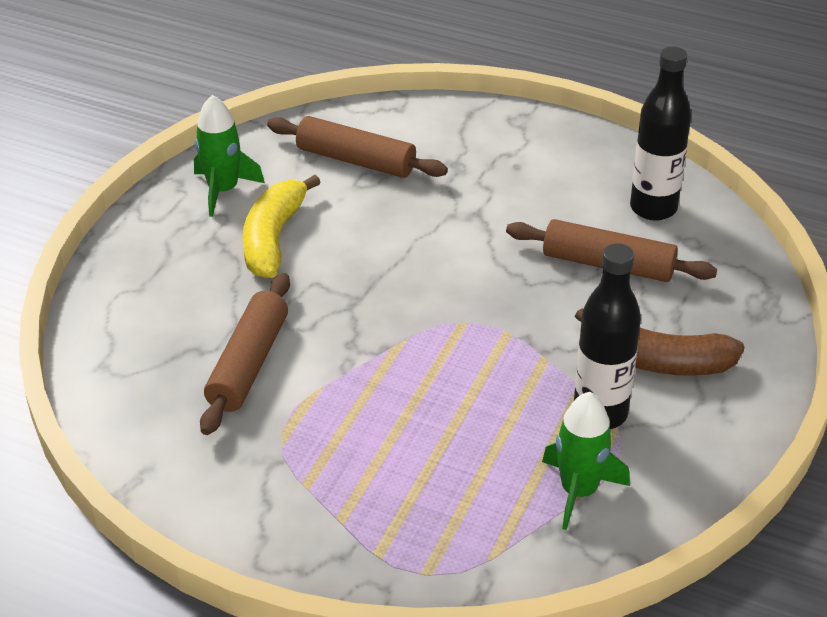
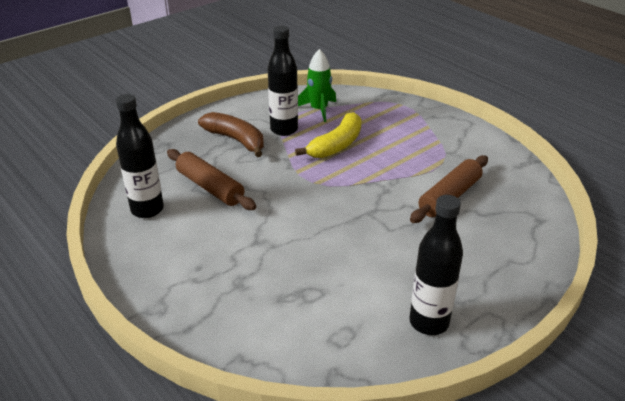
camera: 155 degrees left, 5 degrees down
green rocket [194,95,265,217] -> black bottle [409,195,463,335]
yellow banana [242,175,320,278] -> yellow banana moved to [295,112,362,158]
brown rolling pin [267,116,448,178] -> none

